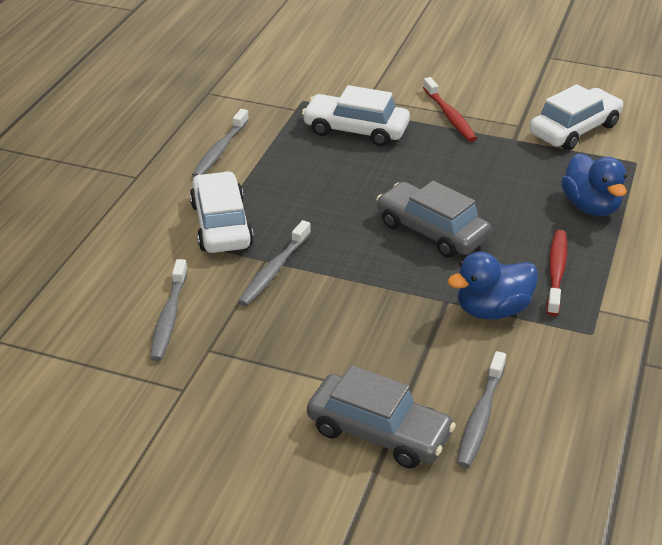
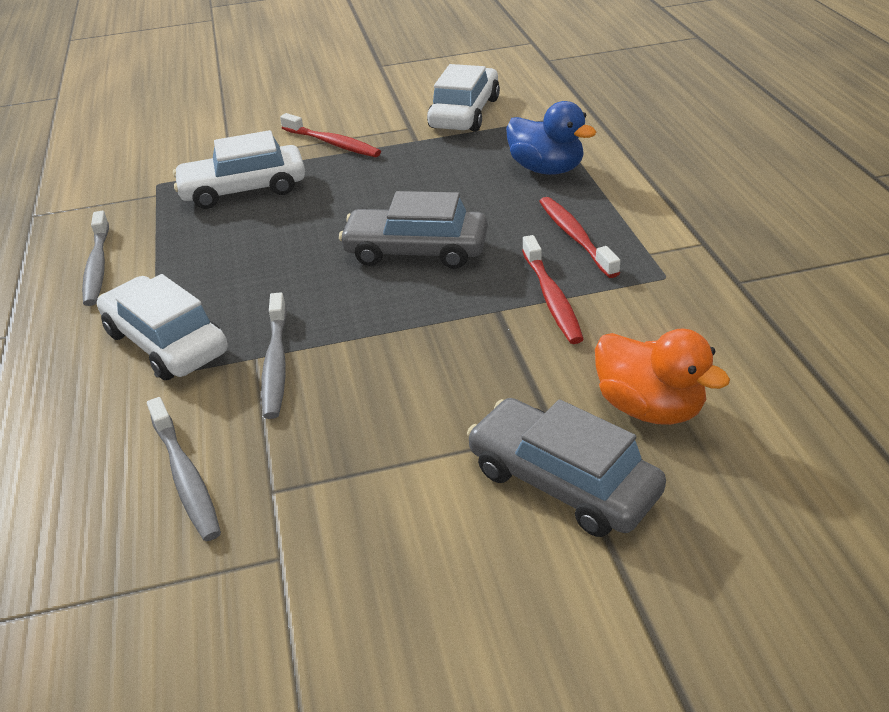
camera: 30 degrees left, 0 degrees up
grey car [307,365,456,469] -> grey car turned 135 degrees counterclockwise [467,398,666,537]
blue duck [447,252,538,320] -> red toothbrush [522,235,584,344]
grey toothbrush [457,351,506,468] -> orange duck [595,329,730,425]

